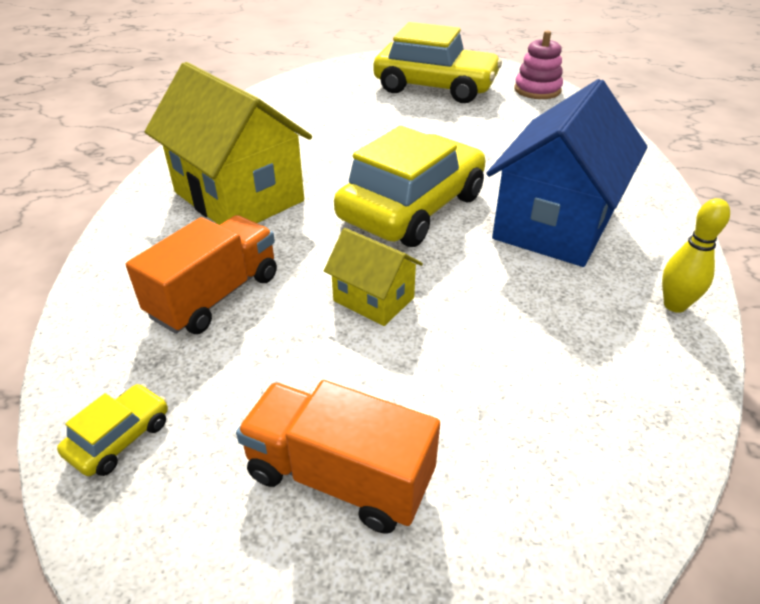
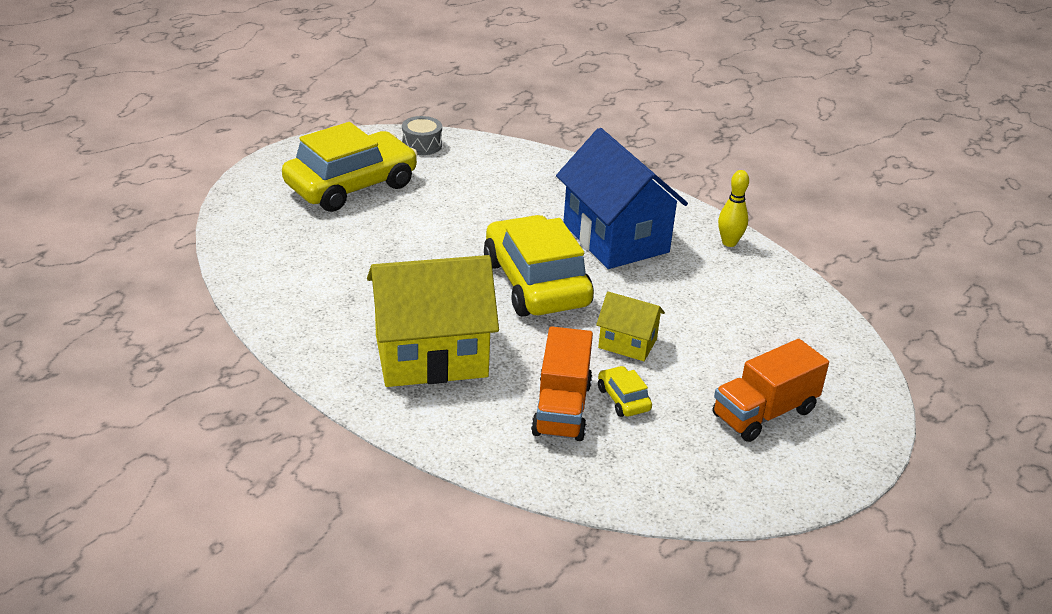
camera: 60 degrees left, 5 degrees down
yellow car [57,384,168,476] -> yellow car moved to [598,366,652,417]
orange truck [126,215,277,334] -> orange truck turned 150 degrees counterclockwise [531,327,593,441]
yellow house [324,228,423,326] -> yellow house turned 45 degrees clockwise [596,291,665,361]
pink stacking toy [514,31,563,99] -> grey drum [402,116,442,155]

